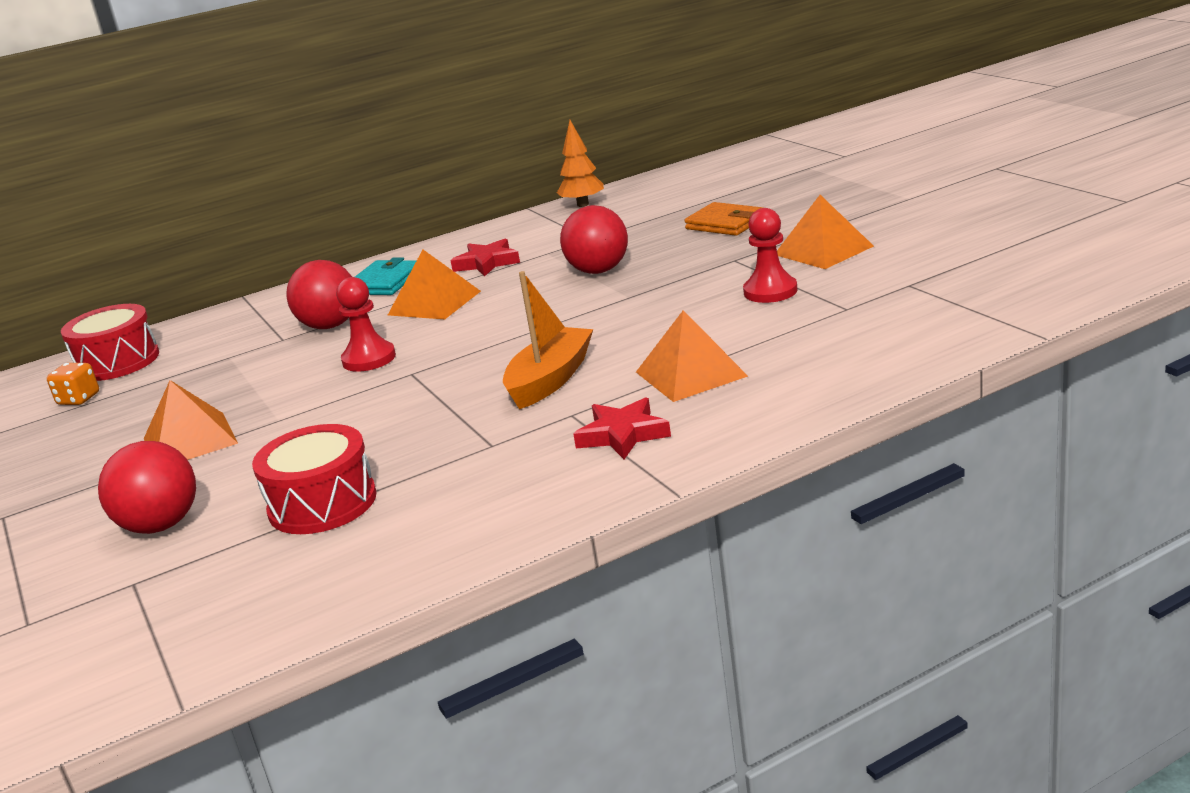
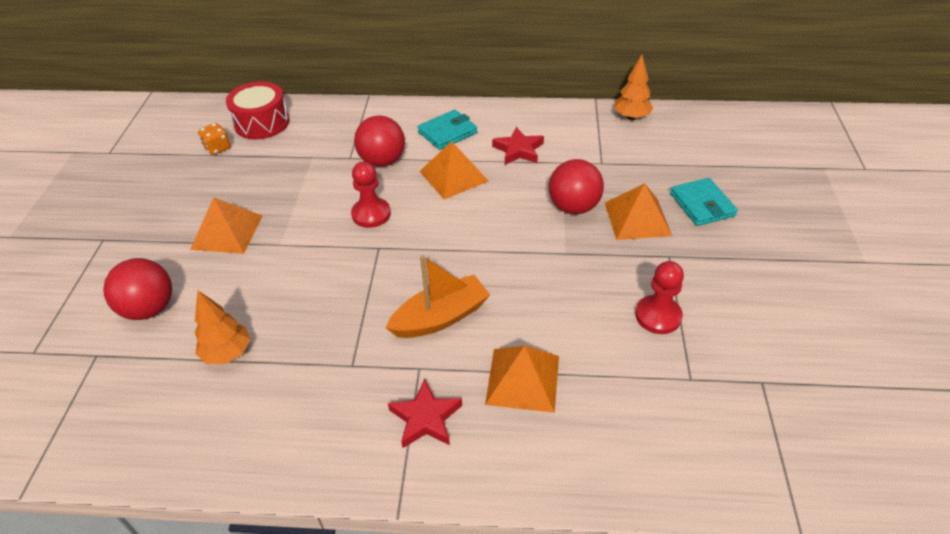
camera: 30 degrees right, 20 degrees up
red drum [252,424,377,534] -> orange tree [195,290,250,364]
orange wallet [685,202,763,236] -> turquoise wallet [670,178,738,226]
orange pyramid [777,195,874,269] -> orange pyramid moved to [605,183,672,240]

